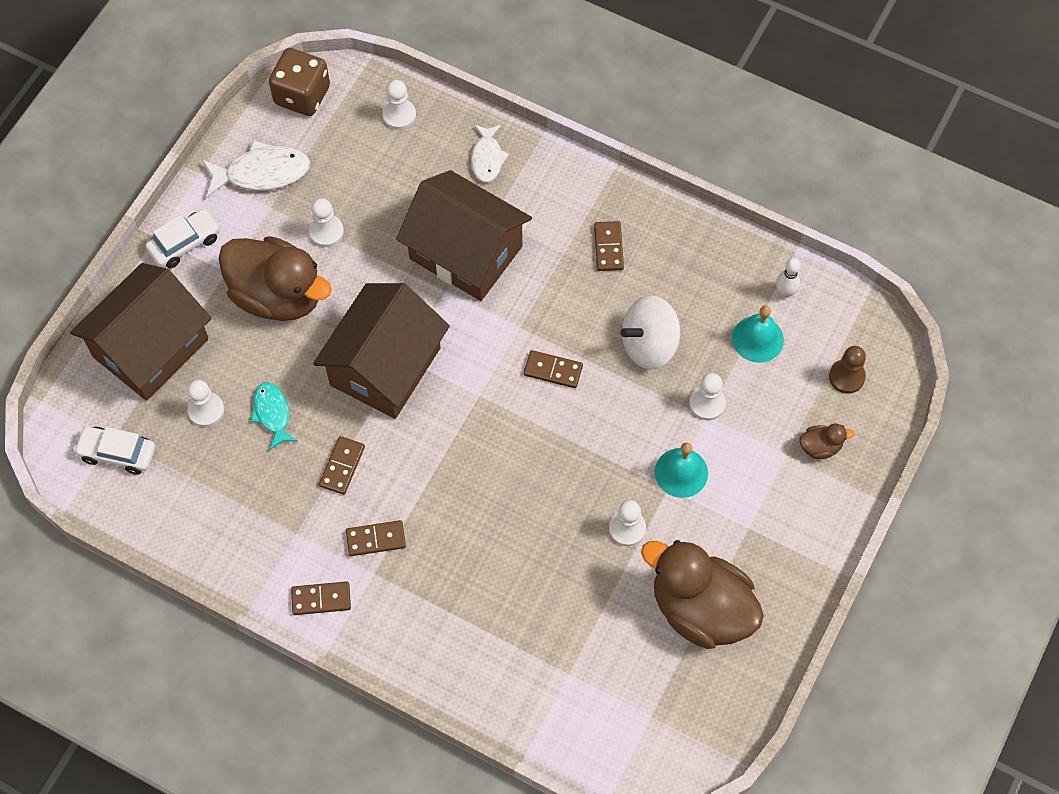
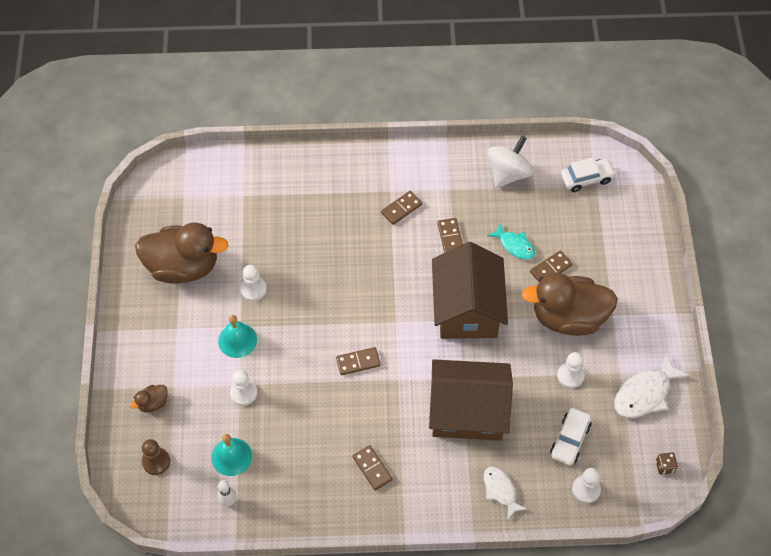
camera: 150 degrees right, 5 degrees down
brown house [70,263,212,401] -> none
white car [146,209,220,268] -> white car moved to [550,408,591,466]
white pawn [187,380,224,427] -> none
brown dice [269,48,330,116] -> brown dice [656,452,678,475], size x0.44
brown domino [291,581,351,615] -> brown domino moved to [530,250,572,282]
white spinning top [620,295,680,369] -> white spinning top moved to [487,136,533,188]

